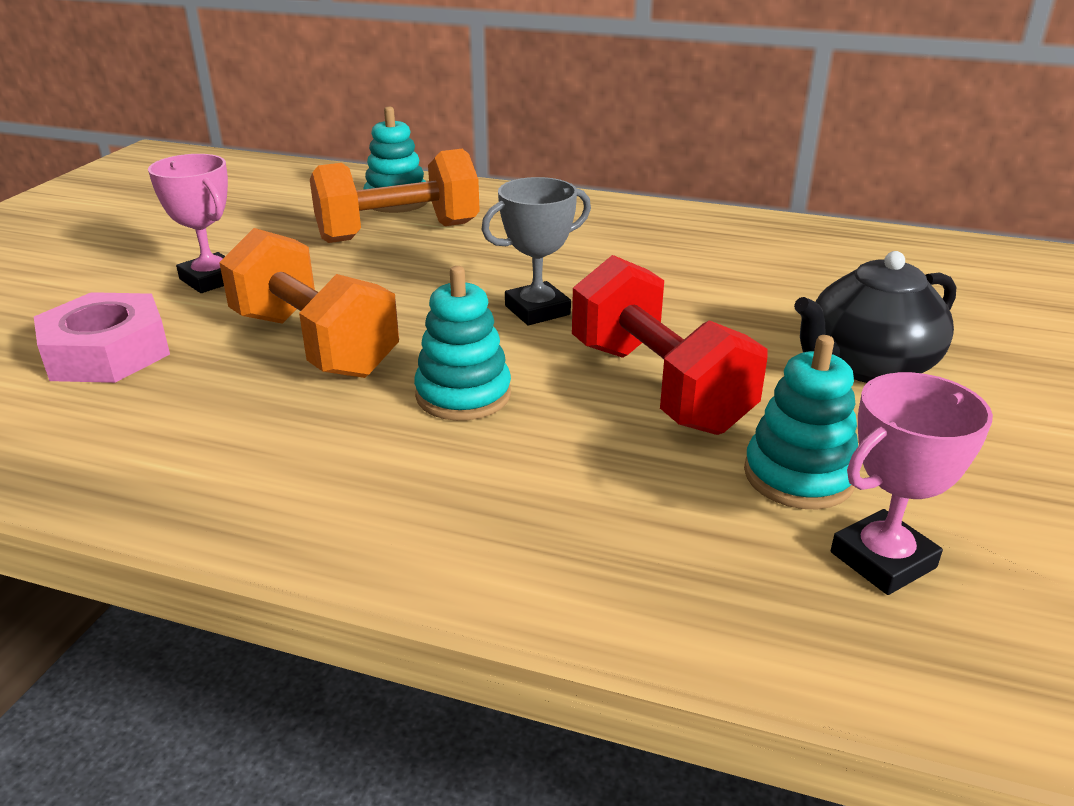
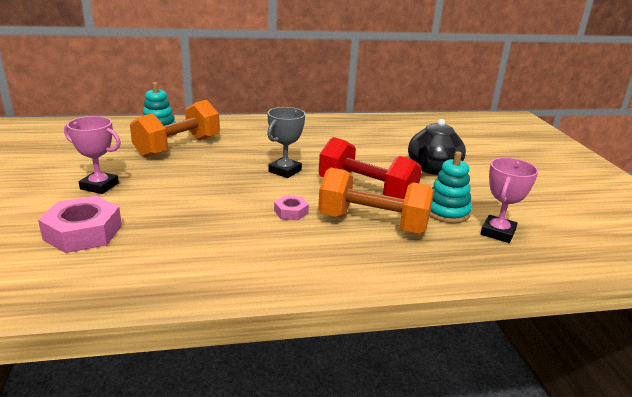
camera: 30 degrees left, 5 degrees down
orange dumbbell [219,228,399,378] -> orange dumbbell moved to [318,168,434,234]
turquoise stacking toy [414,266,511,421] -> pink nut [274,195,309,220]

